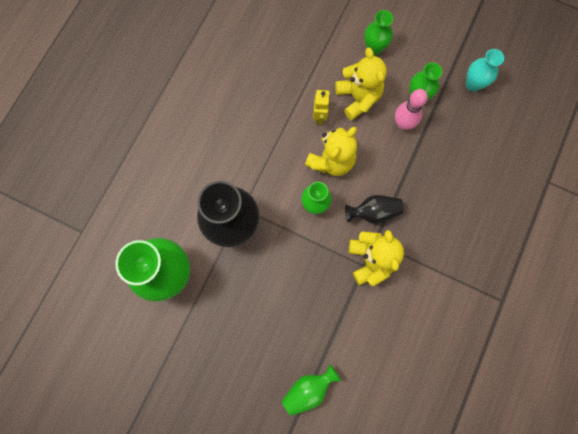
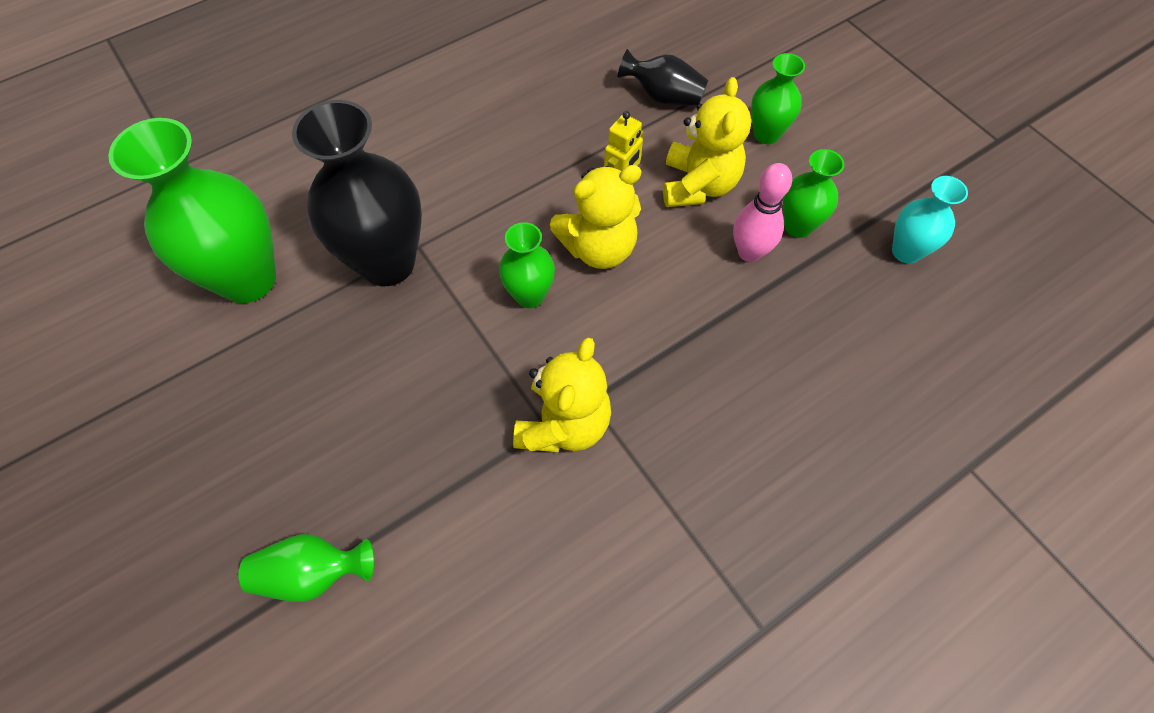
camera: 30 degrees right, 15 degrees down
black vase [345,195,404,224] -> black vase moved to [618,49,708,106]

